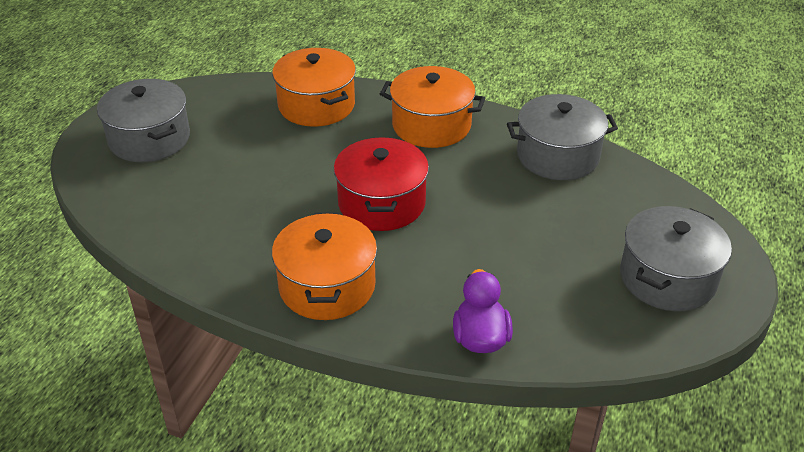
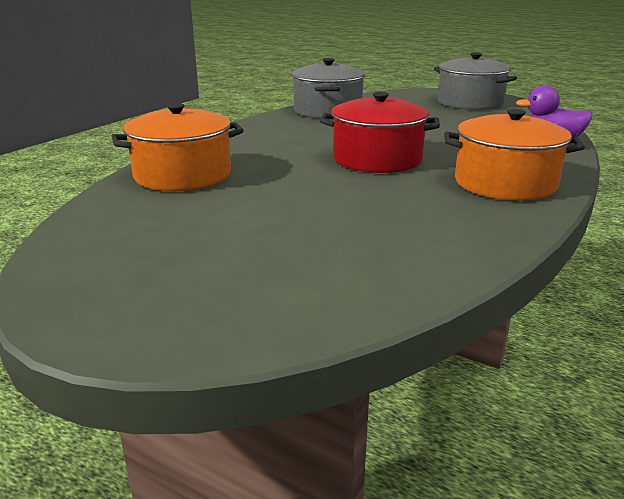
camera: 80 degrees left, 15 degrees down
grey pot [97,79,190,162] -> none
orange pot [380,66,486,148] -> none

